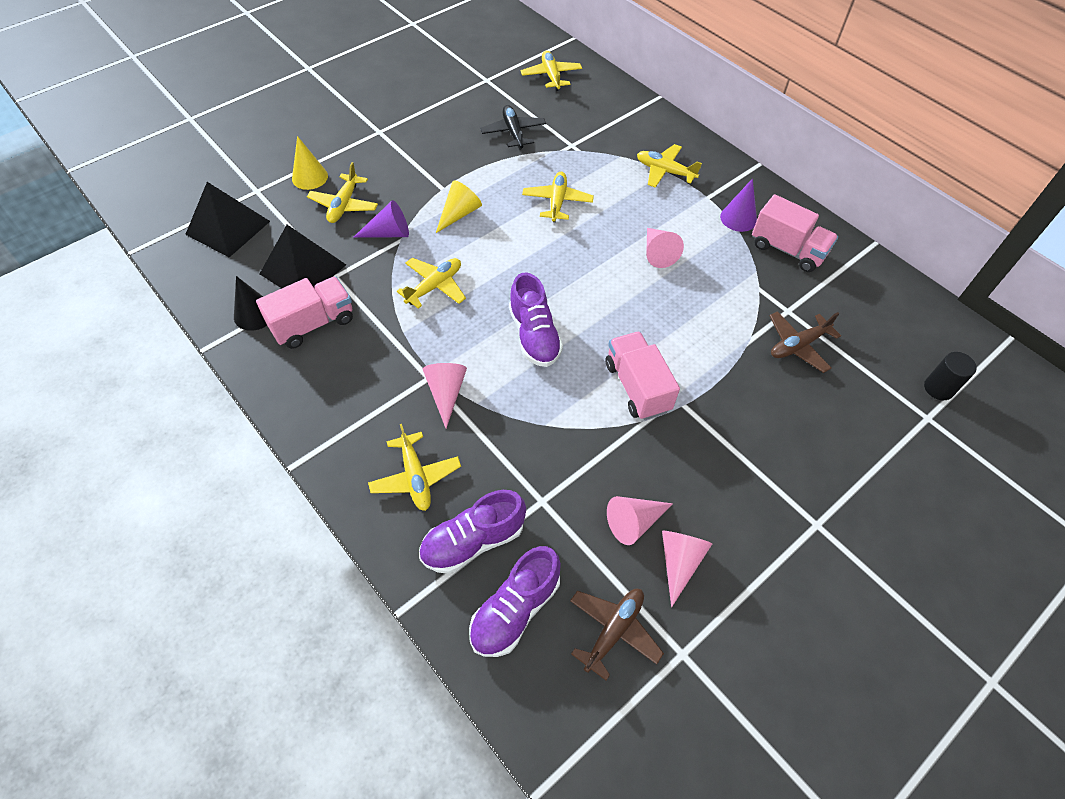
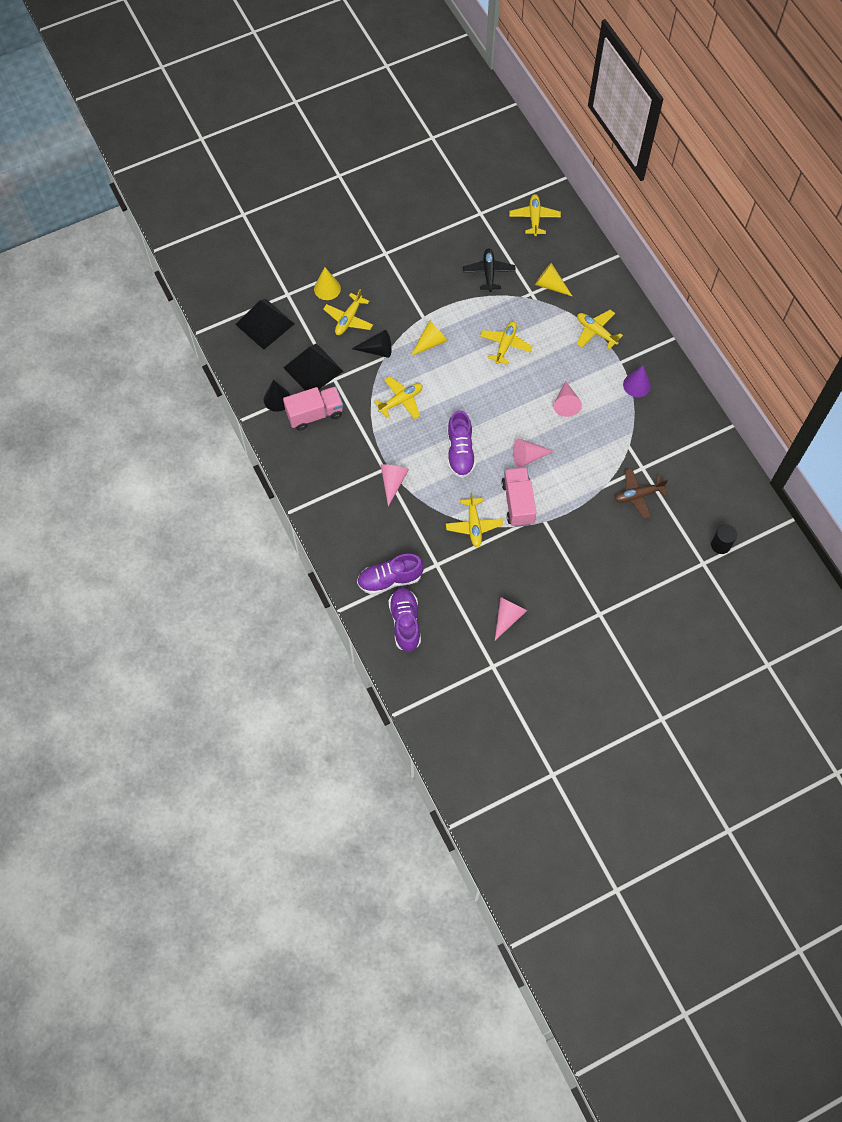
camera: 15 degrees right, 10 degrees up
purple cone [353,200,409,238] -> black cone [352,330,392,358]
yellow plane [368,424,461,511] -> yellow plane moved to [446,492,503,548]
purple shoe [469,546,561,657] -> purple shoe turned 120 degrees clockwise [389,588,421,652]
brown plane [570,589,664,680] -> none
pink cone [607,496,673,545] -> pink cone moved to [513,439,554,467]
pink truck [752,194,838,272] -> none
none -> yellow cone [535,263,573,297]

